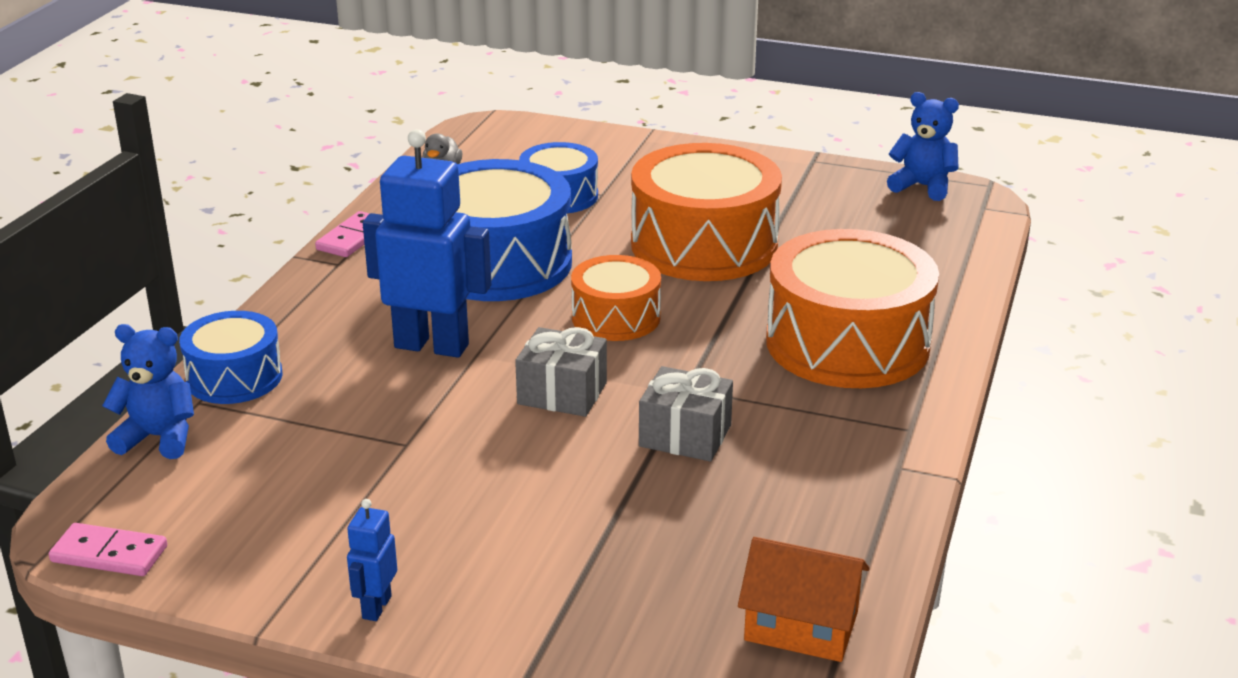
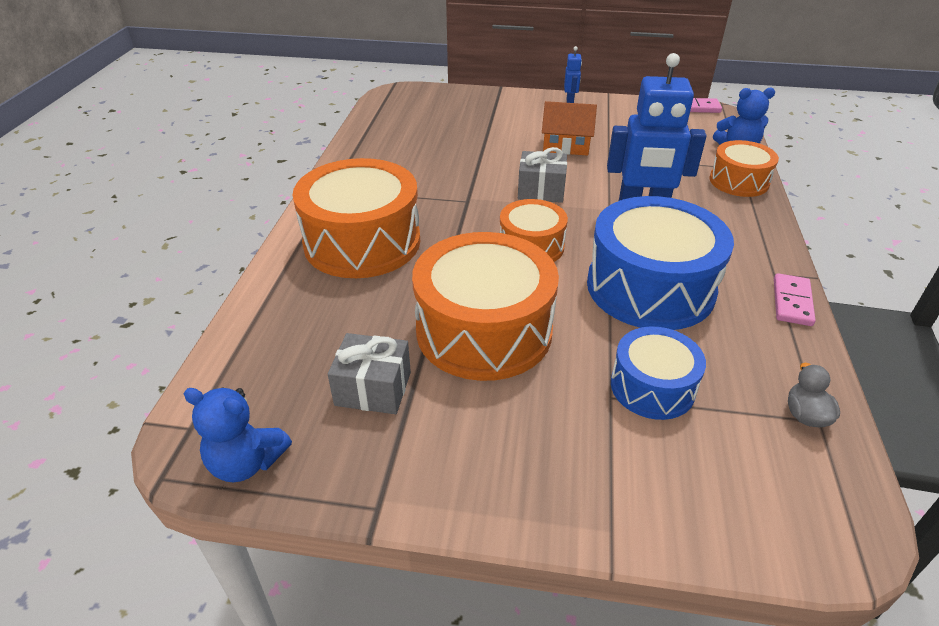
camera: 170 degrees right, 10 degrees up
blue drum [179,311,282,404] -> orange drum [709,140,779,197]
grey gift [639,366,733,461] -> grey gift moved to [328,333,411,414]
orange house [738,537,870,662] -> orange house moved to [542,101,597,156]

